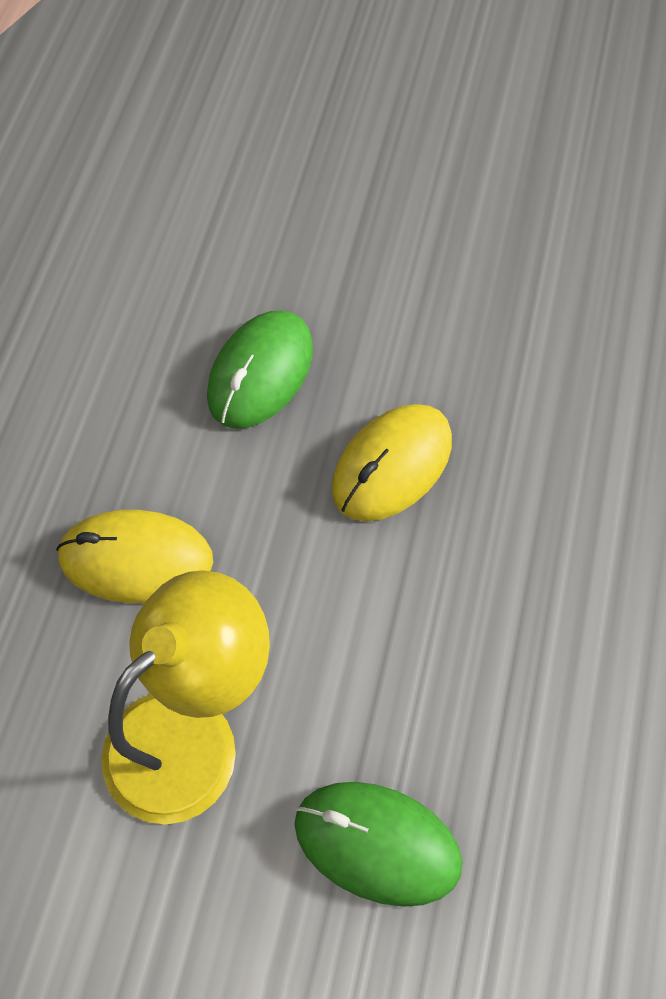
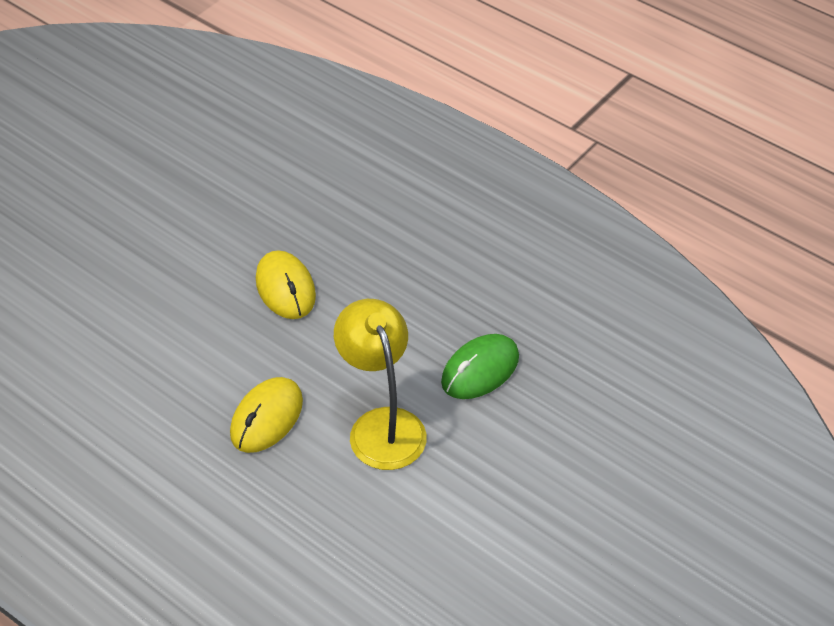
camera: 65 degrees left, 15 degrees down
green mouse [207,310,313,429] -> none

